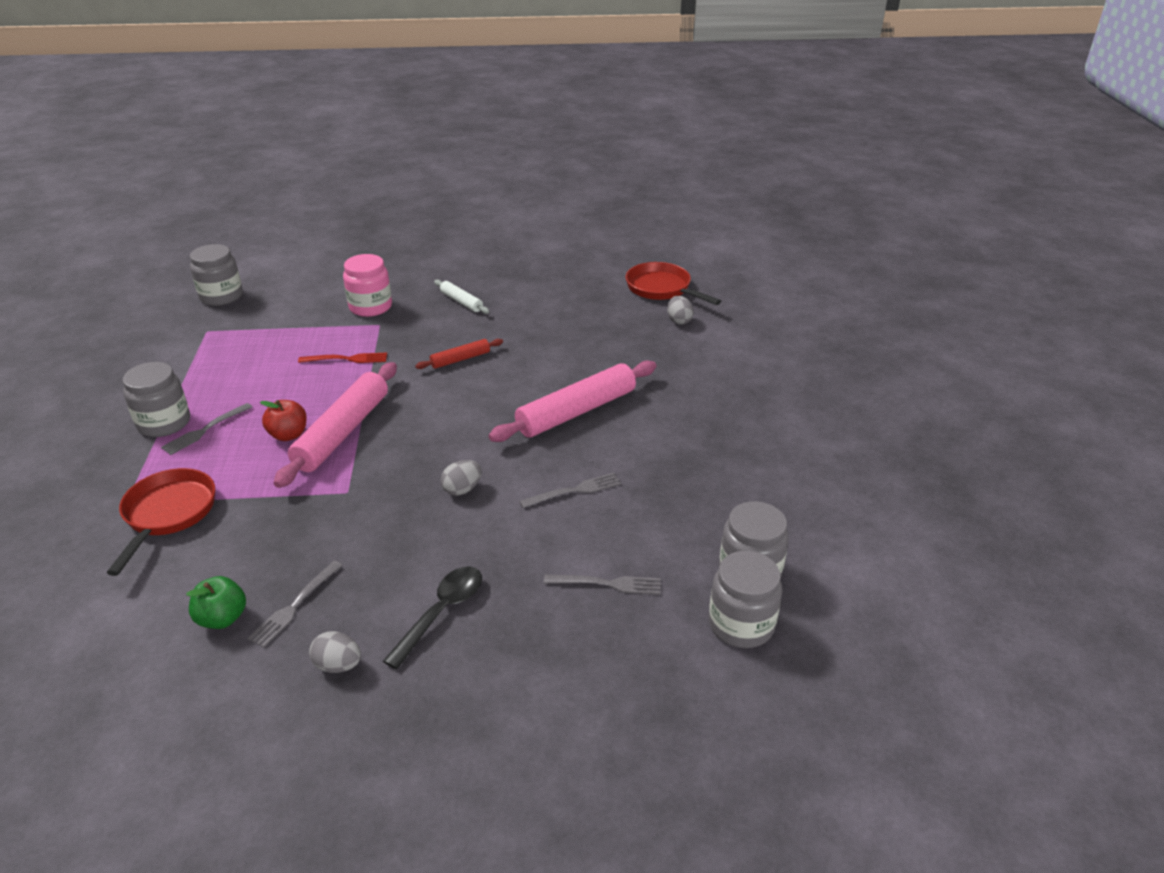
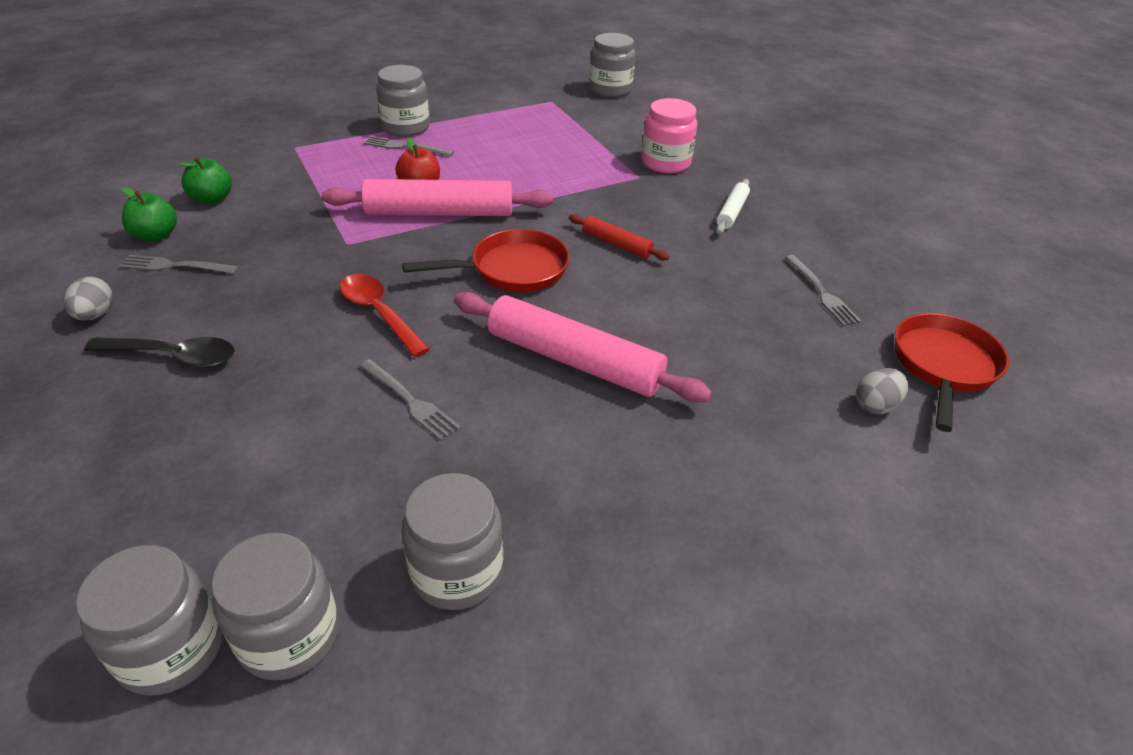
camera: 65 degrees right, 5 degrees up
red pan [107,468,215,576] -> red pan moved to [402,229,570,292]
red fork [298,353,387,363] -> none
grey egg [441,460,482,495] -> red spoon [340,274,430,357]
grey fork [544,574,661,595] -> grey fork moved to [785,255,861,326]
none -> green apple [178,157,232,204]
none -> grey jar [401,473,503,610]

